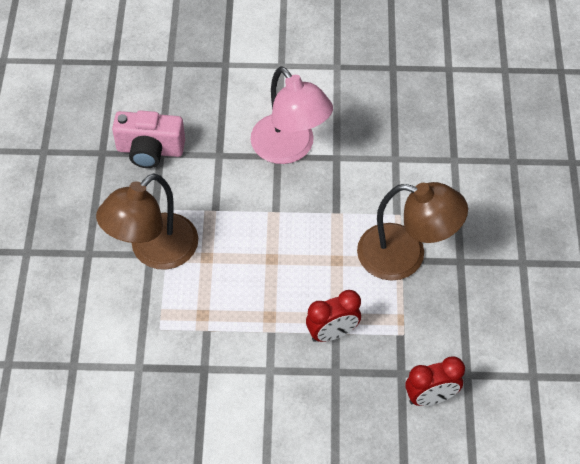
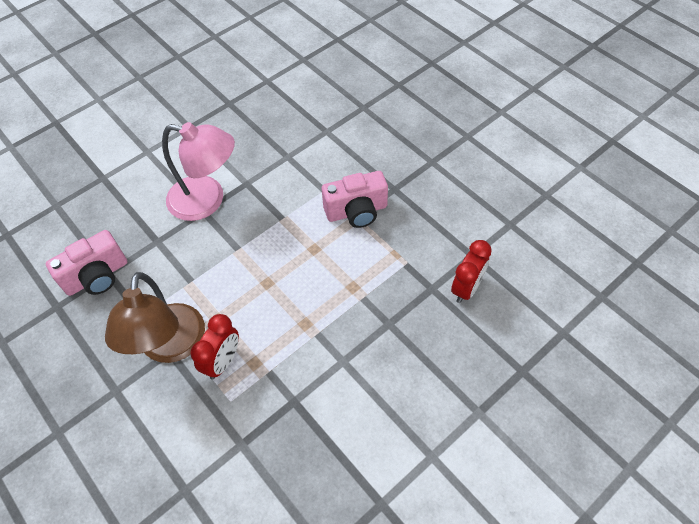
camera: 40 degrees left, 0 degrees up
red clock [306,290,361,342] -> red clock moved to [190,314,239,380]
brown lamp [357,182,468,281] -> pink camera [321,171,388,228]

